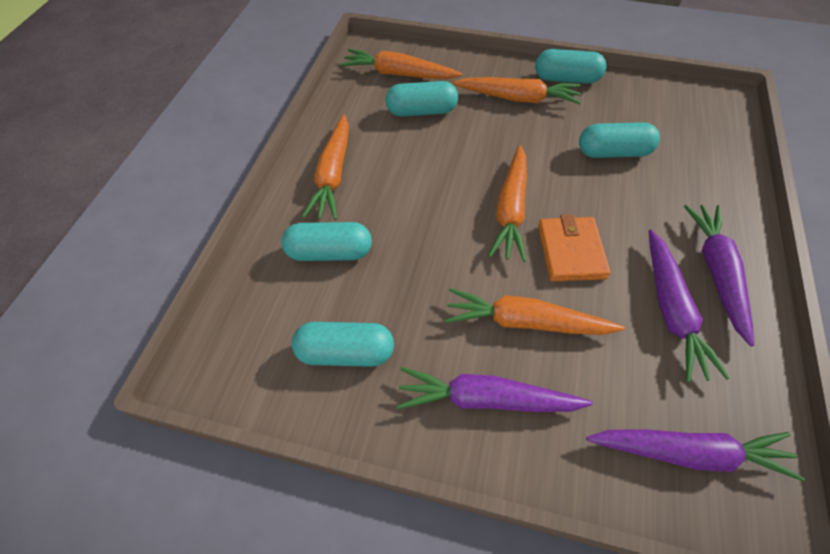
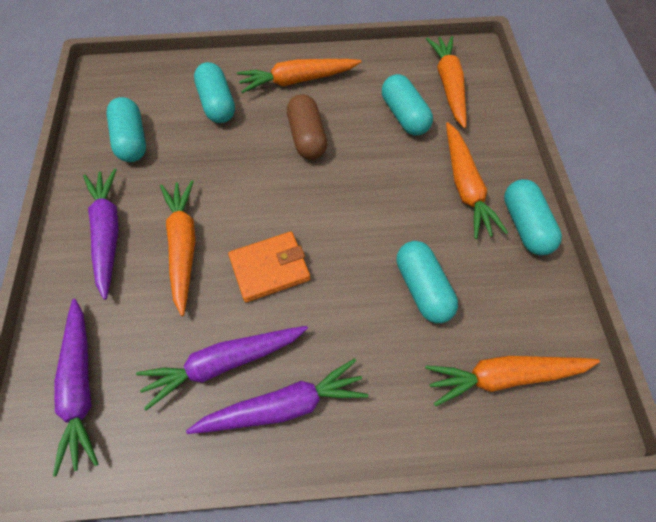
camera: 70 degrees right, 5 degrees up
orange carrot [488,145,527,262] -> orange carrot moved to [425,356,600,406]
none -> brown capsule [287,94,327,160]

